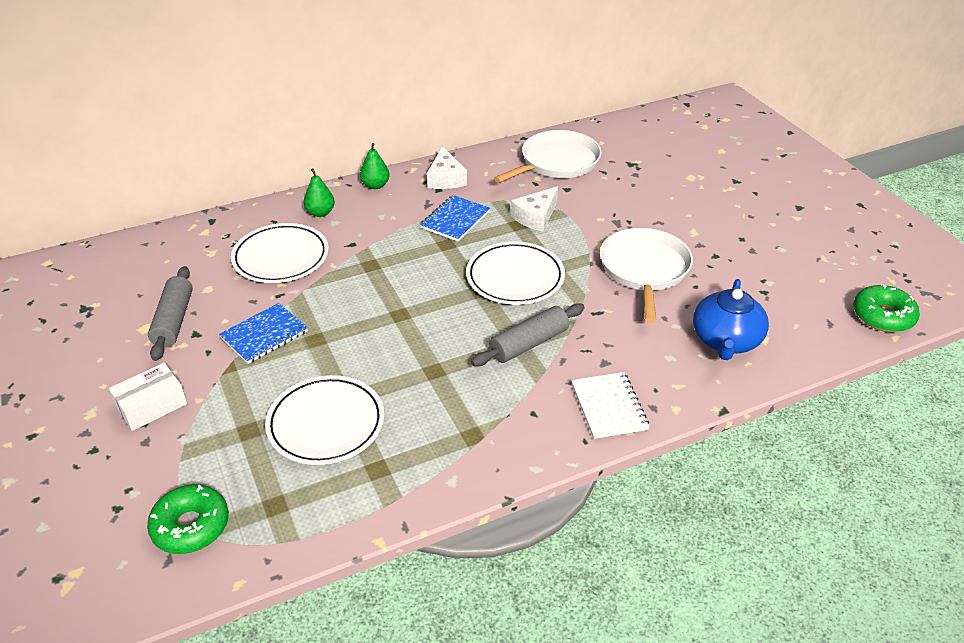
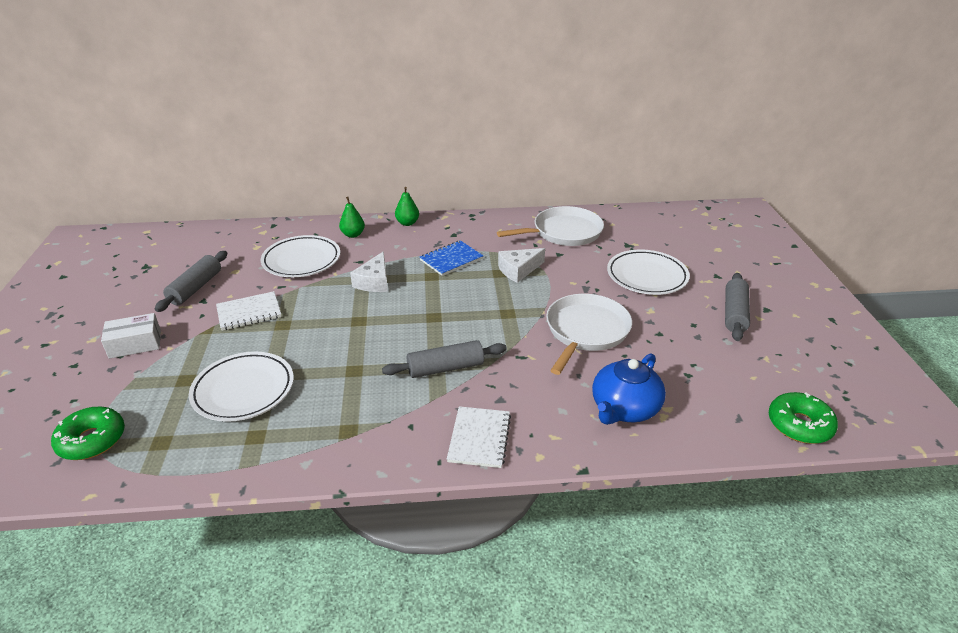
camera: 20 degrees right, 5 degrees down
blue notebook [219,303,308,364] -> white notebook [216,291,281,331]
white cheese [427,146,467,189] -> white cheese moved to [350,251,388,292]
white plate [466,241,565,305] -> white plate moved to [607,250,690,295]
none -> grey rolling pin [725,273,750,341]

